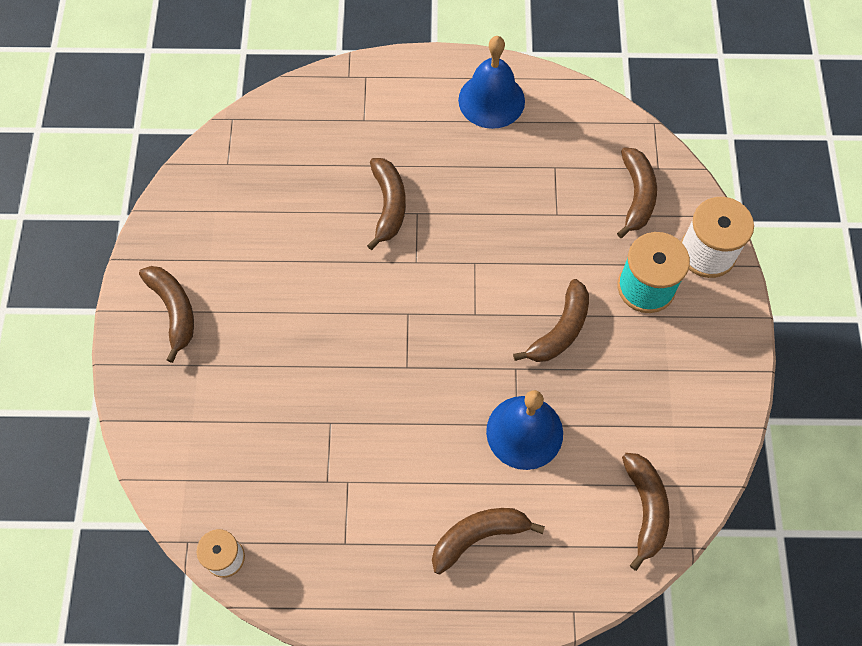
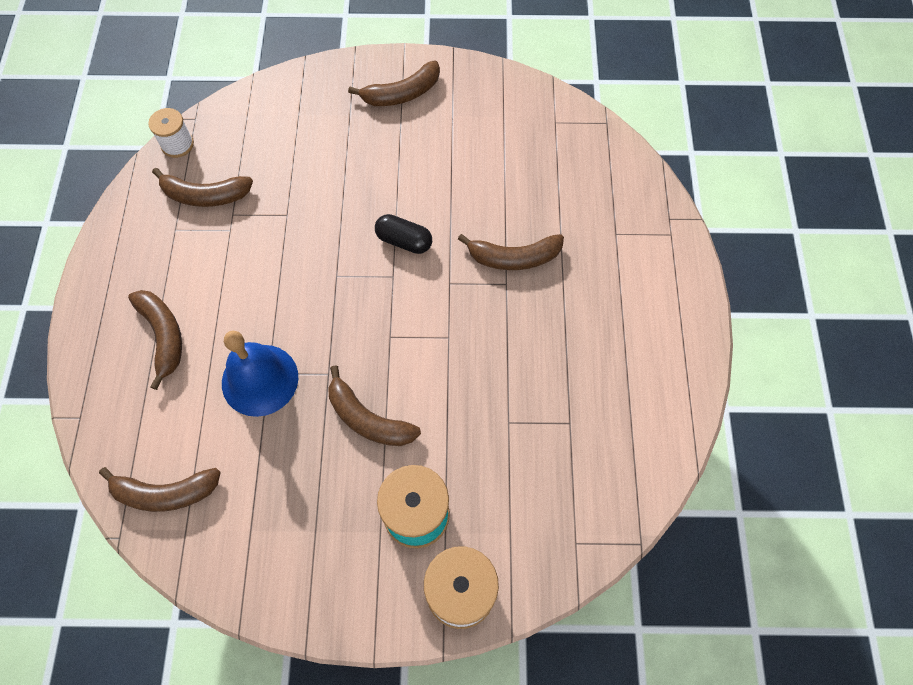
camera: 90 degrees right, 0 degrees up
blue bell [458,36,525,129] -> none
brown banana [617,147,657,238] -> brown banana moved to [152,168,253,207]
none -> black capsule [375,214,432,254]

